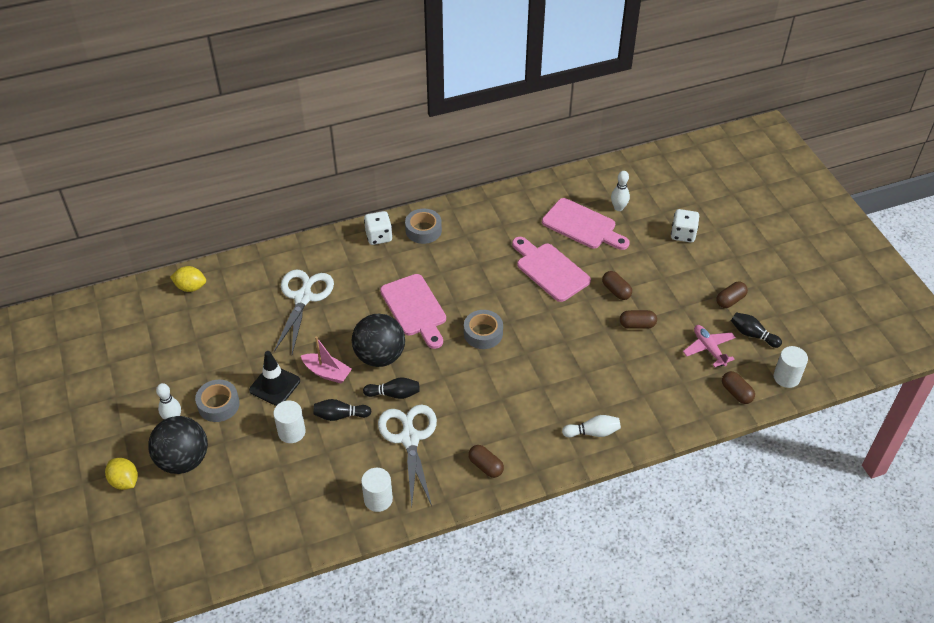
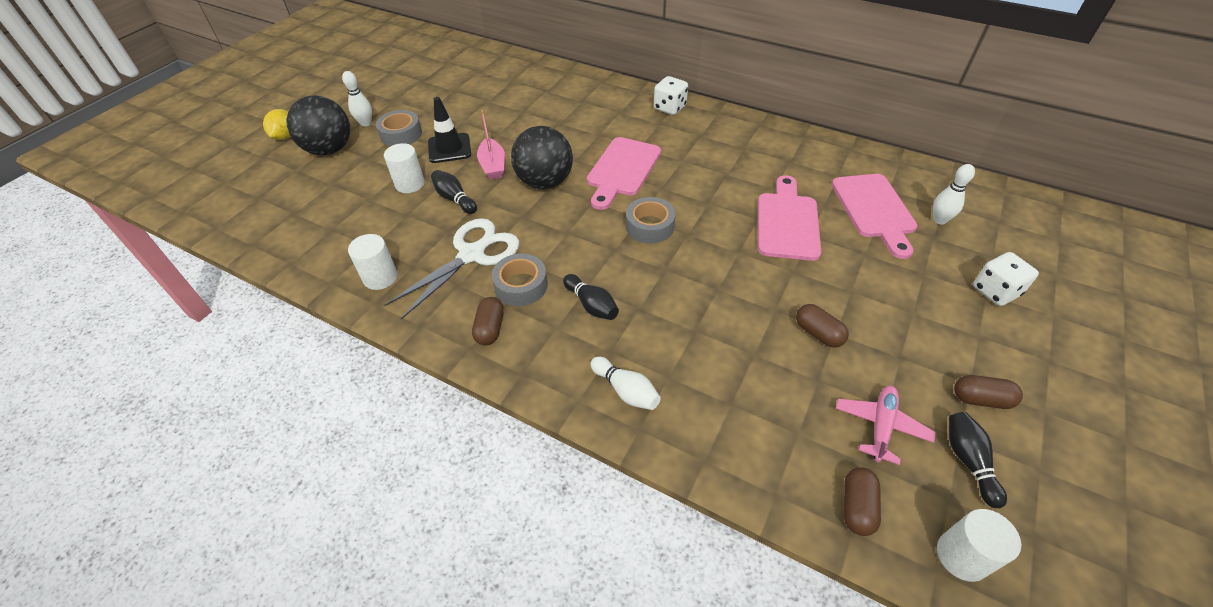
camera: 50 degrees right, 0 degrees up
yellow lemon [170,266,206,292] -> none
white scissors [274,269,334,354] -> none
black bowling pin [363,377,420,399] -> black bowling pin moved to [563,274,619,320]
grey tape [405,209,442,244] -> grey tape moved to [492,254,548,306]
brown capsule [602,271,632,300] -> none

